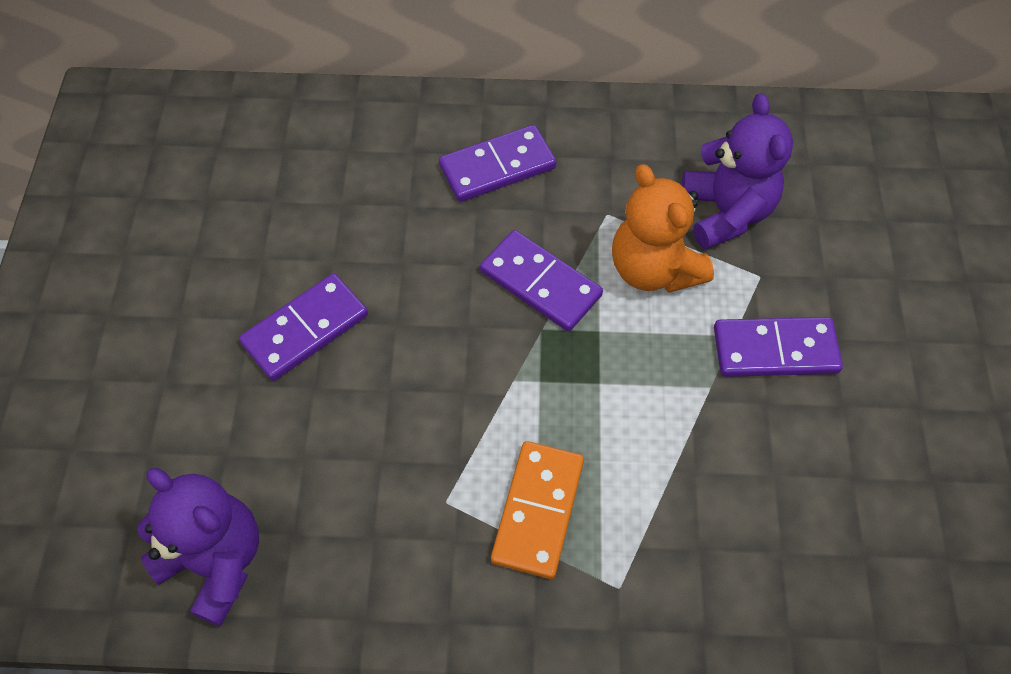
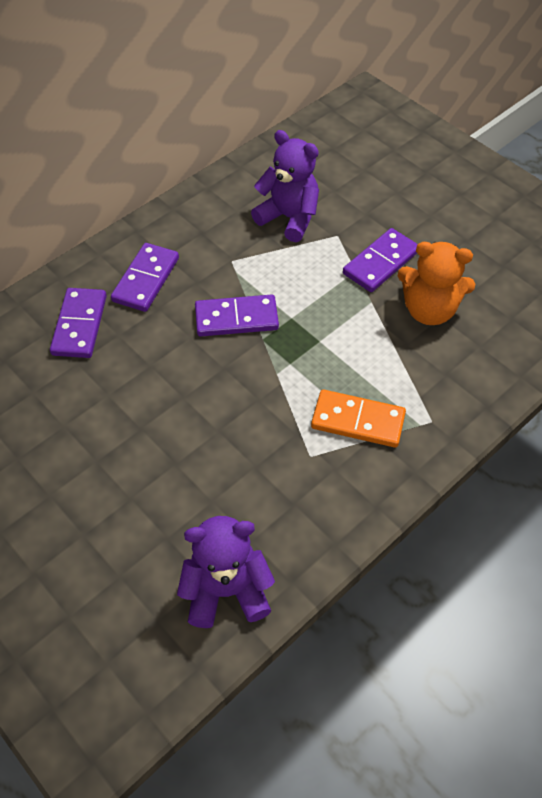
camera: 45 degrees left, 5 degrees down
purple domino [239,273,368,381] -> purple domino moved to [50,288,107,358]
orange domino [491,441,584,579] -> orange domino turned 45 degrees counterclockwise [311,390,406,448]
orange teddy bear [612,164,714,293] -> orange teddy bear moved to [397,242,475,325]

